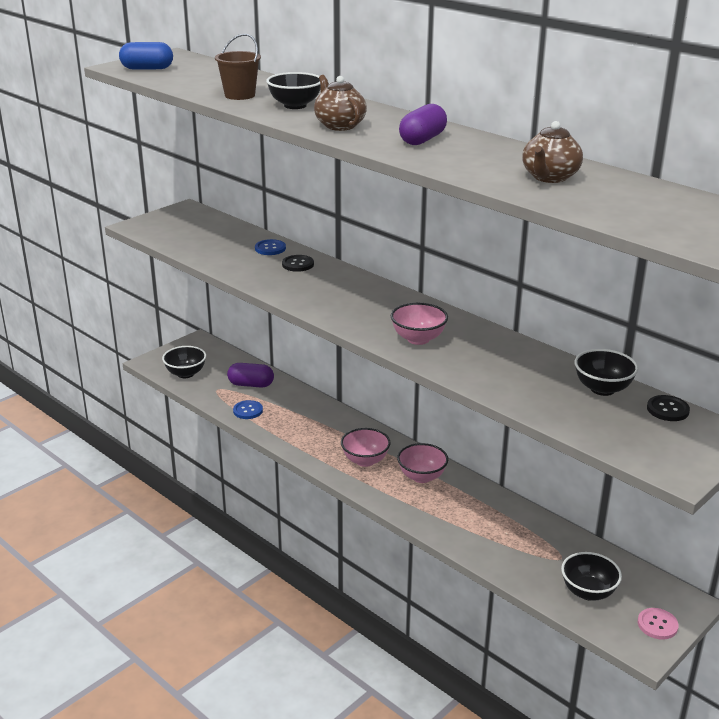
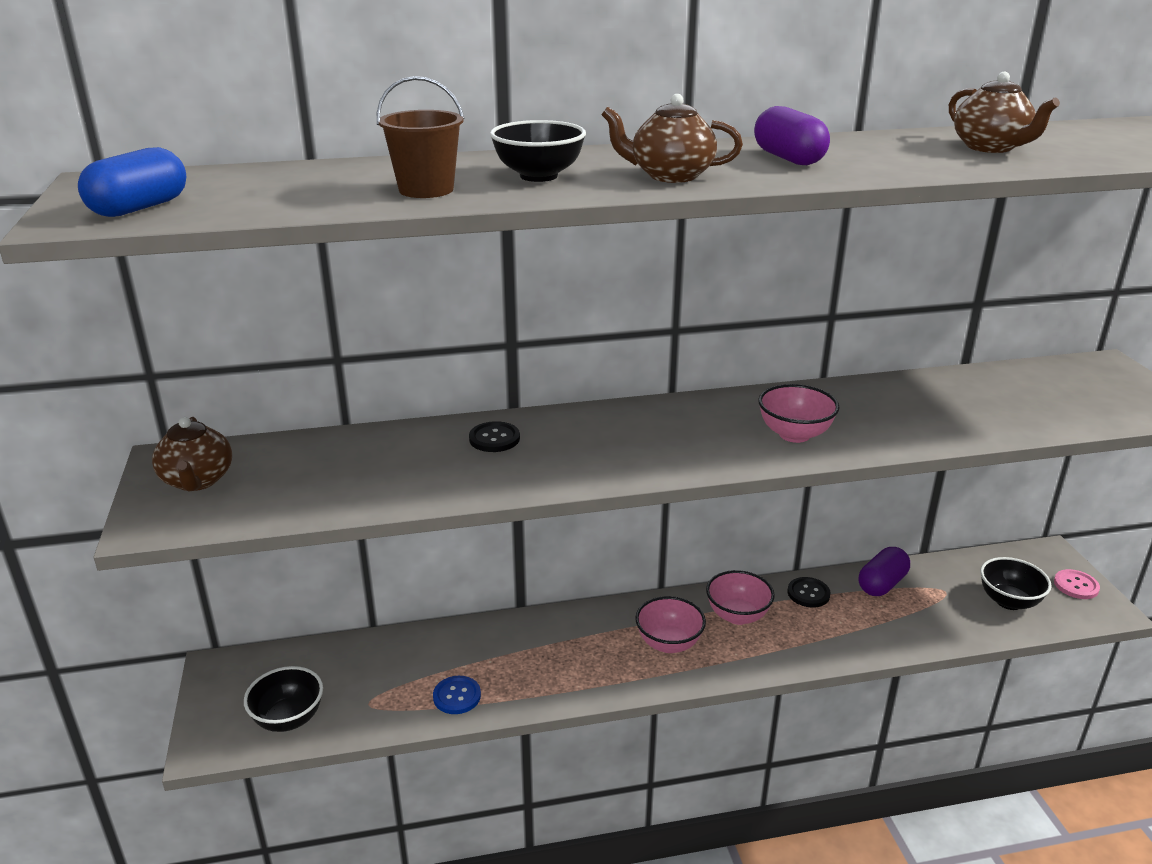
camera: 55 degrees left, 0 degrees up
purple capsule [227,363,274,388] -> purple capsule moved to [859,547,910,596]
blue button [255,239,286,255] -> none
black bowl [575,349,638,396] -> none
black button [647,395,690,421] -> black button moved to [788,577,830,607]
none -> brown teapot [152,417,232,491]

